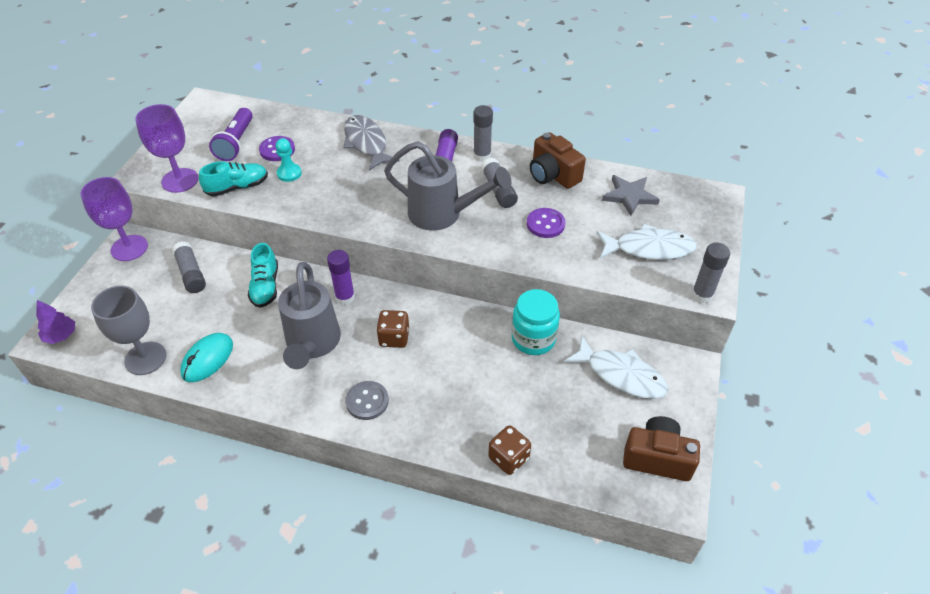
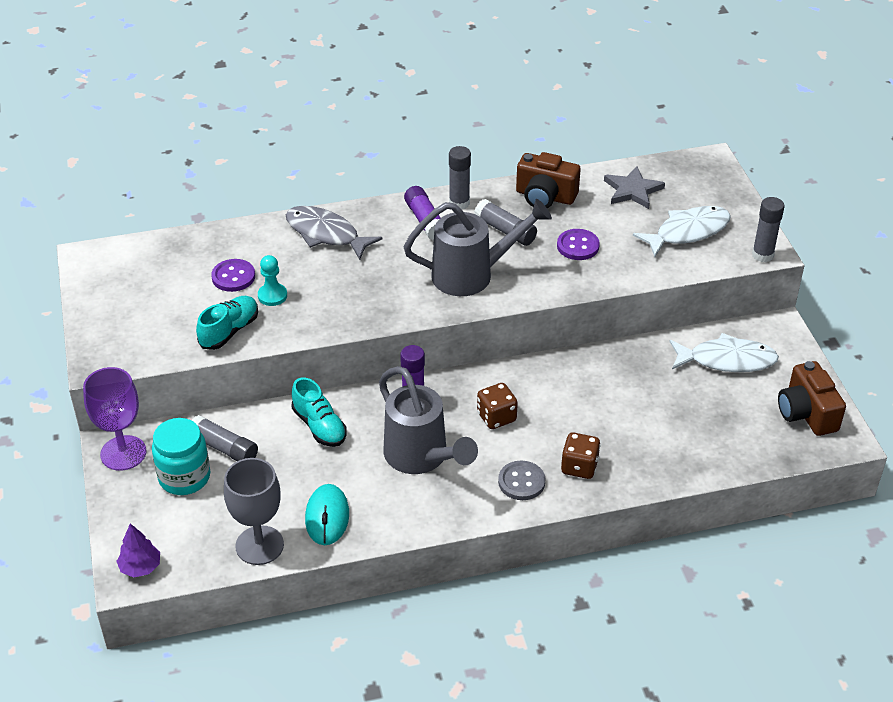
camera: 30 degrees left, 5 degrees down
purple goblet [135,104,198,193] -> none
purple flashlight [209,108,253,161] -> none
brown dice [488,425,531,475] -> brown dice moved to [561,432,600,479]
turquoise jar [512,289,560,355] -> turquoise jar moved to [152,418,210,495]
brown camera [623,416,700,481] -> brown camera turned 90 degrees counterclockwise [778,361,846,436]

